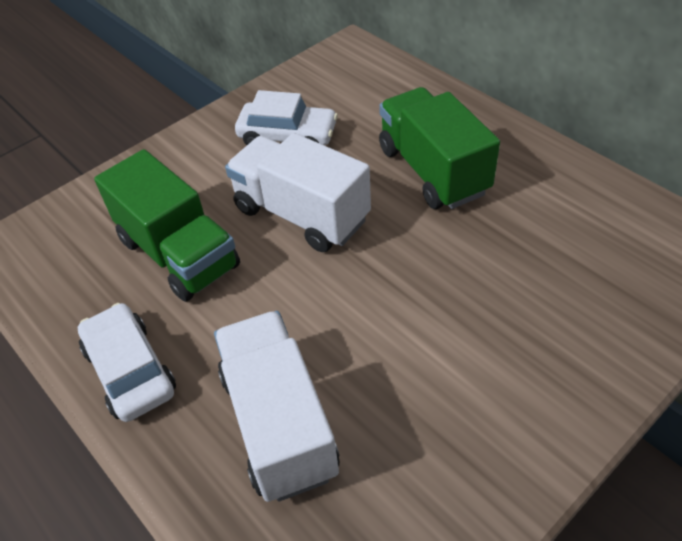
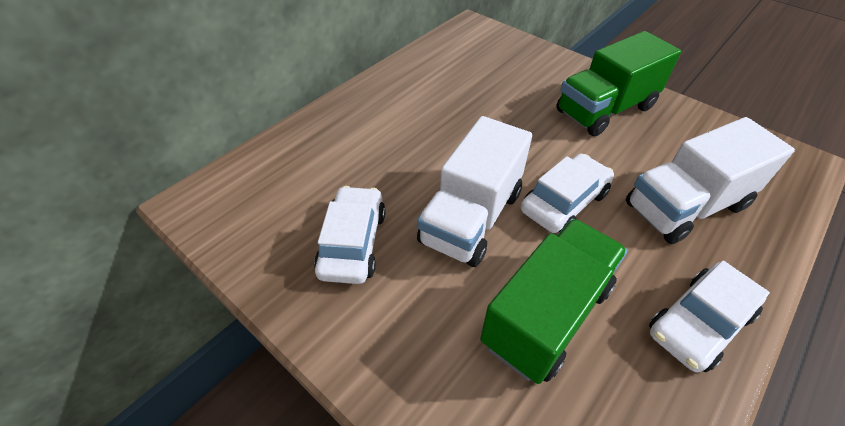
camera: 100 degrees left, 0 degrees up
green truck [379,87,500,209] -> green truck moved to [556,31,681,136]
none -> white car [521,154,614,233]

